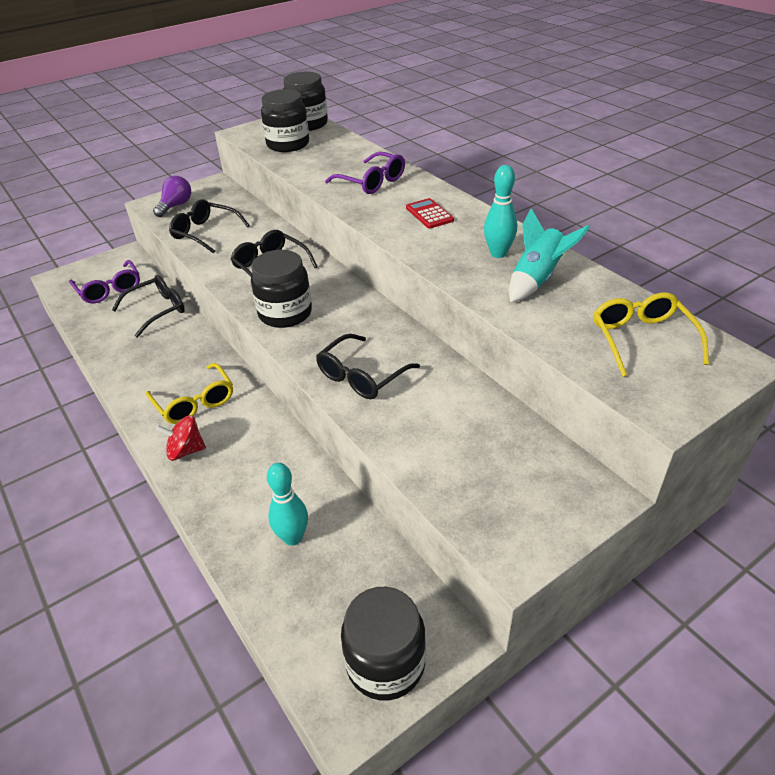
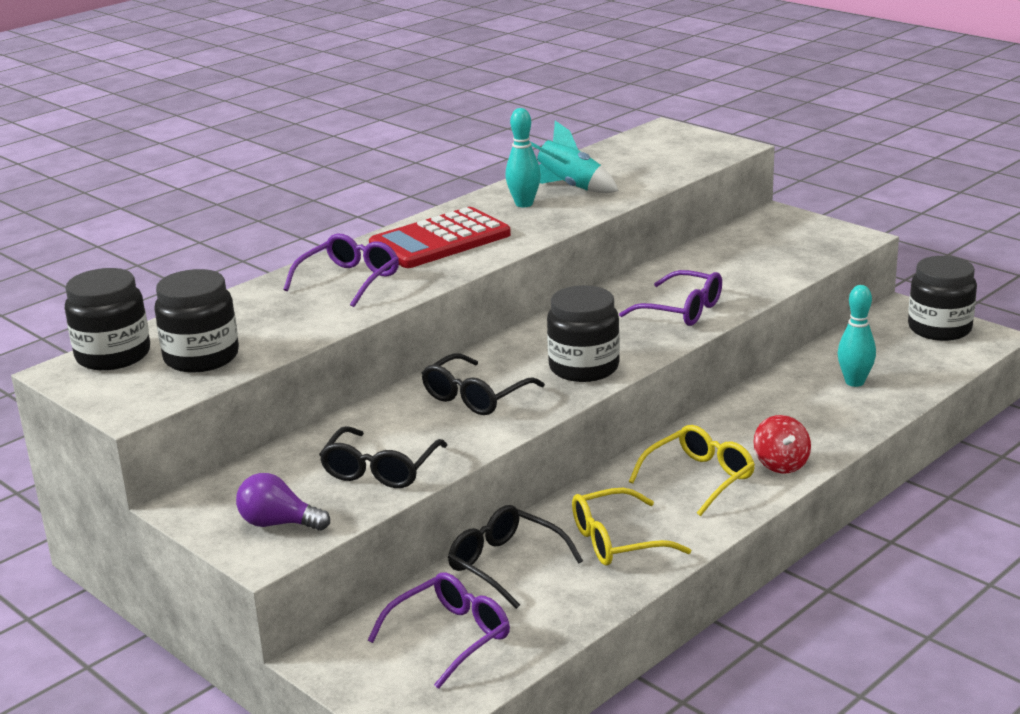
camera: 100 degrees left, 15 degrees down
black glasses [316,334,420,399] -> purple glasses [619,270,722,326]
red calculator [406,198,454,228] -> red calculator [369,207,511,268], size x2.04
yellow glasses [593,292,709,377] -> yellow glasses moved to [572,488,691,566]

